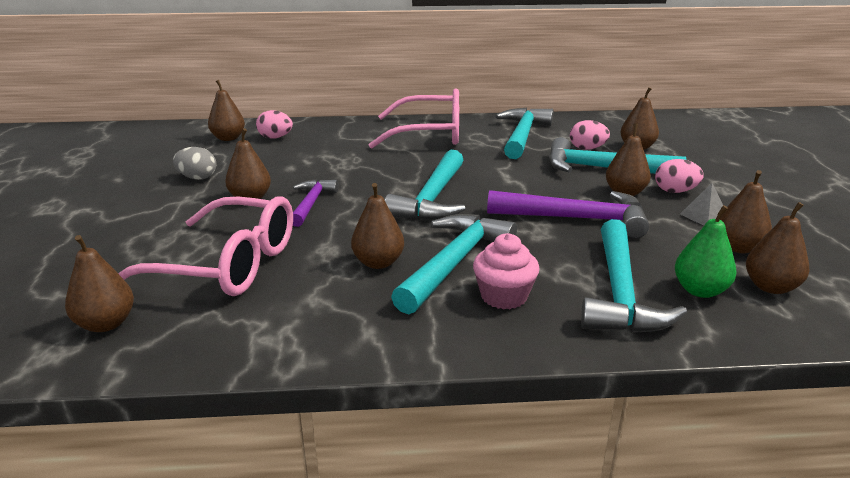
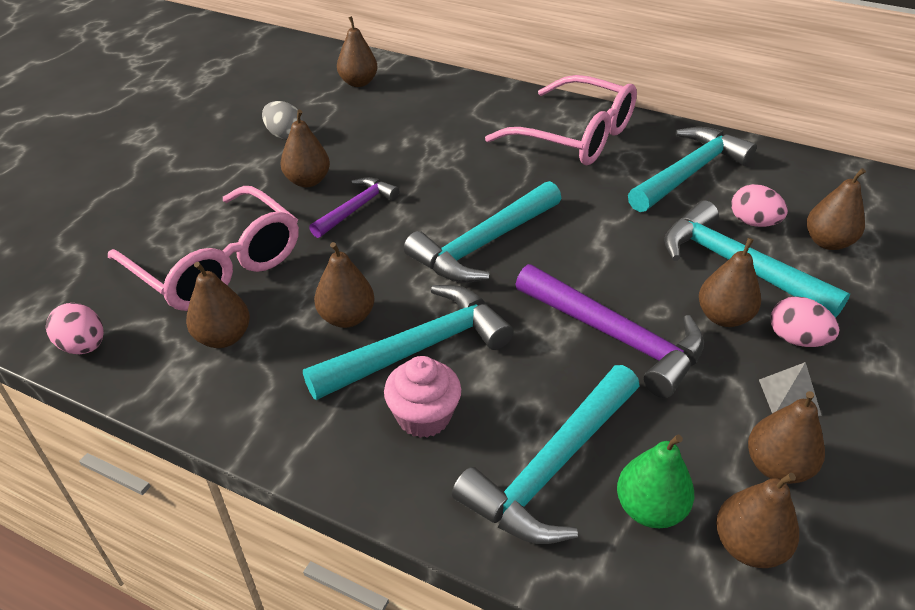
camera: 30 degrees right, 15 degrees up
brown pear [65,235,134,332] -> brown pear moved to [186,262,250,348]
pink egg [256,110,293,139] -> pink egg moved to [46,303,104,354]

